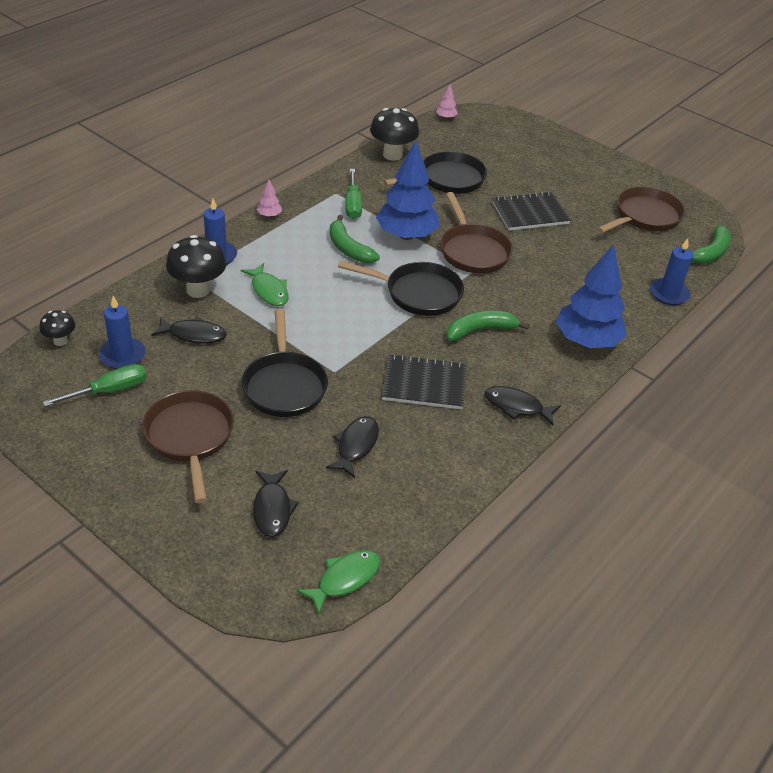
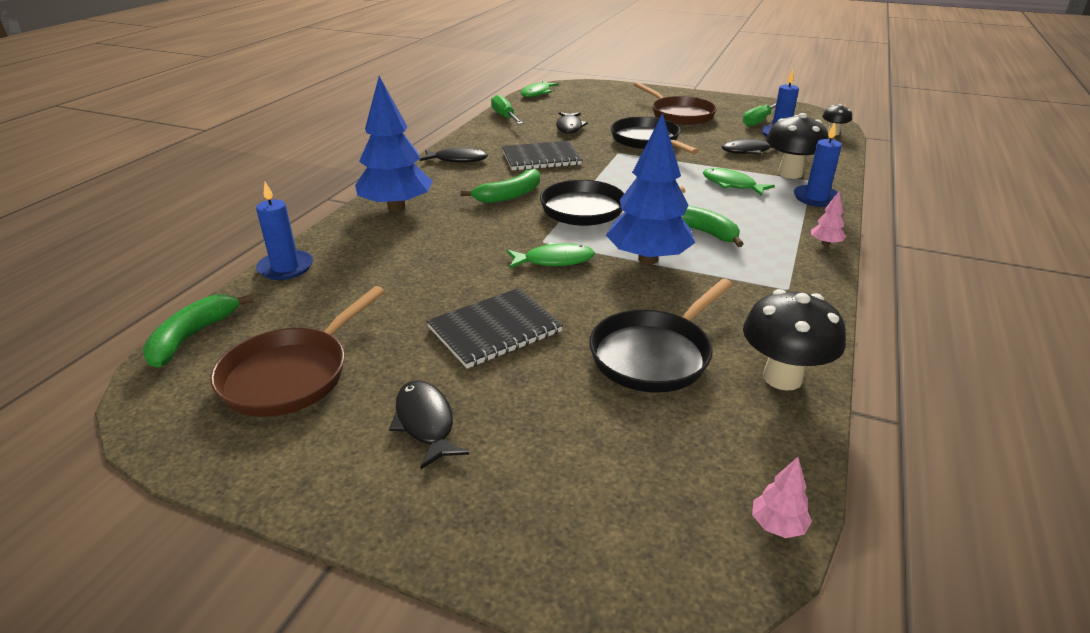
camera: 165 degrees right, 10 degrees down
black fish [253,470,299,537] -> black fish moved to [389,380,469,469]
green screwdriver [345,169,362,219] -> green screwdriver moved to [491,95,523,124]
brown pan [440,192,513,273] -> green fish [507,242,595,268]

